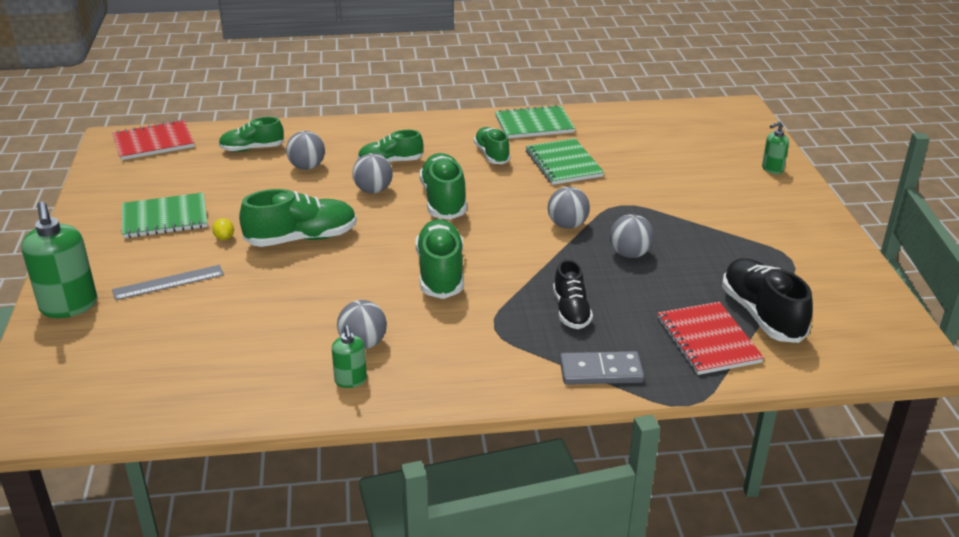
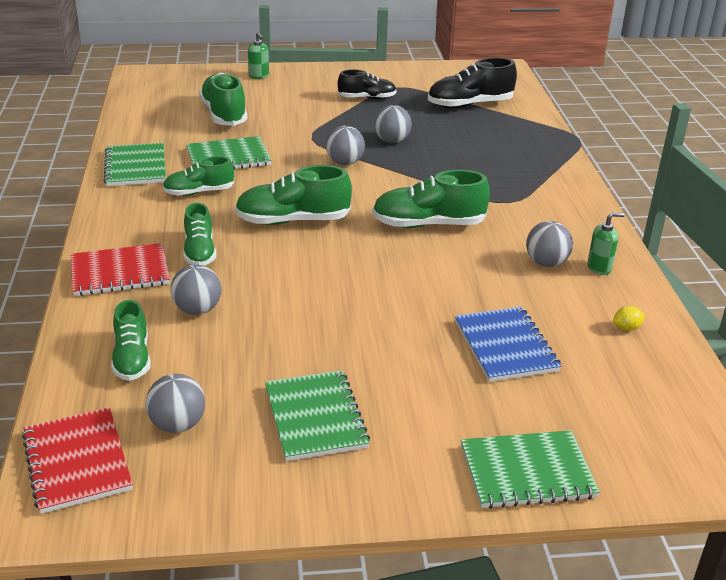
camera: 90 degrees left, 0 degrees up
green soap dispenser [21,202,97,318] -> green notebook [461,430,600,509]
grey ruler [112,265,224,300] -> none
yellow lemon [212,218,234,240] -> yellow lemon moved to [612,306,645,331]
green shoe [239,189,357,247] -> green shoe moved to [199,73,247,126]
grey ball [352,153,393,194] -> grey ball moved to [146,374,205,433]
black shoe [553,259,593,329] -> black shoe moved to [338,69,397,99]
grey domino [560,351,644,385] -> none
red notebook [658,302,764,375] -> red notebook moved to [71,243,170,296]
none -> blue notebook [455,307,562,382]

